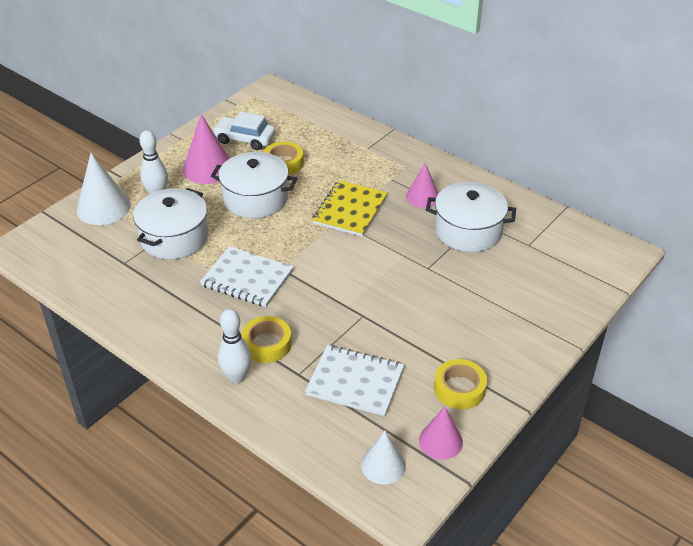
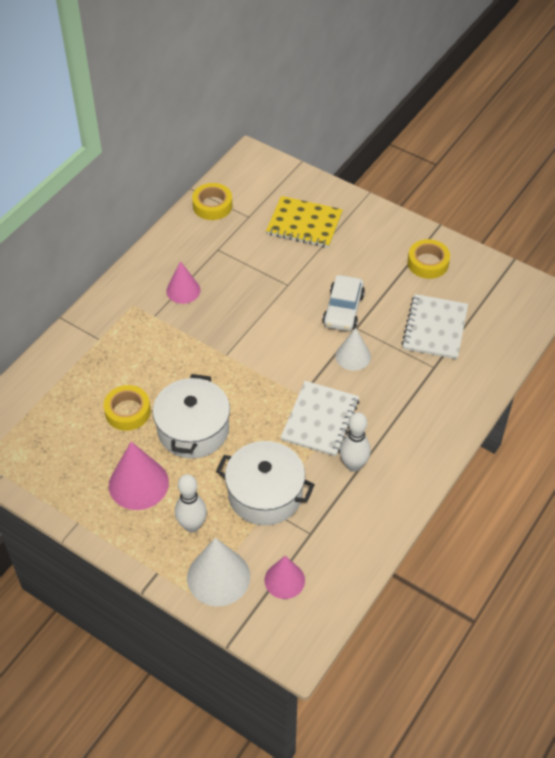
camera: 95 degrees left, 10 degrees up
white car [213,111,276,150] -> white car moved to [322,275,365,331]
white bowling pin [218,309,251,383] -> white bowling pin moved to [340,412,371,472]
yellow tape [241,316,292,363] -> yellow tape moved to [192,183,232,220]
yellow notebook [312,180,387,237] -> yellow notebook moved to [266,196,343,248]
white cone [361,431,406,485] -> white cone moved to [335,328,371,371]
pink cone [419,407,463,460] -> pink cone moved to [265,556,305,599]
white pot [426,182,516,252] -> none

